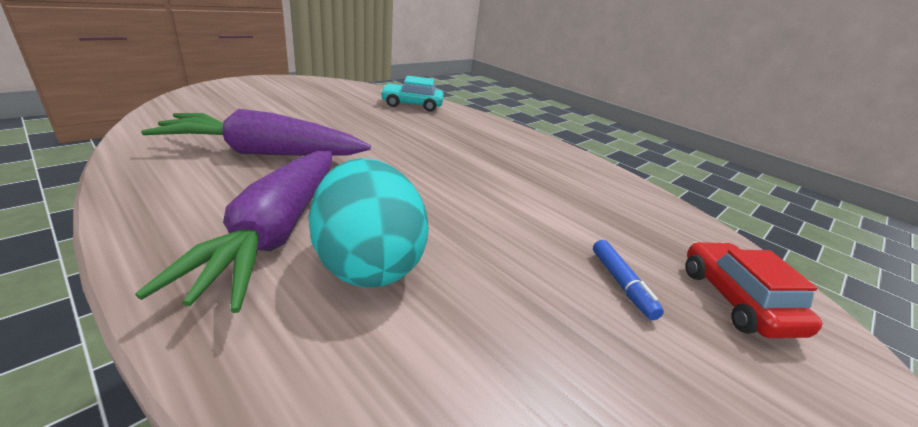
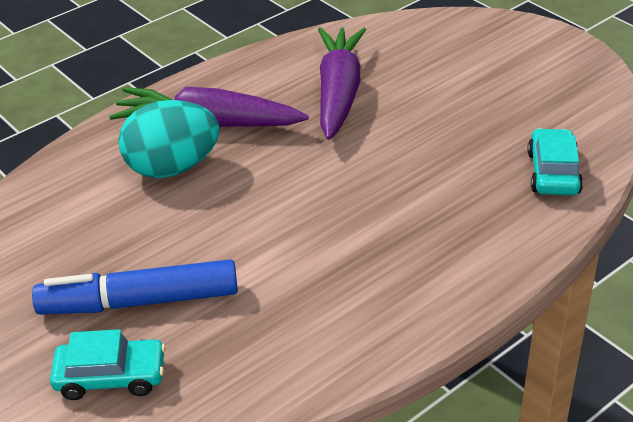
camera: 100 degrees right, 10 degrees up
blue marker [593,240,664,320] -> blue marker [32,259,238,315], size x2.28
red car [686,242,822,338] -> turquoise car [50,329,166,400]

